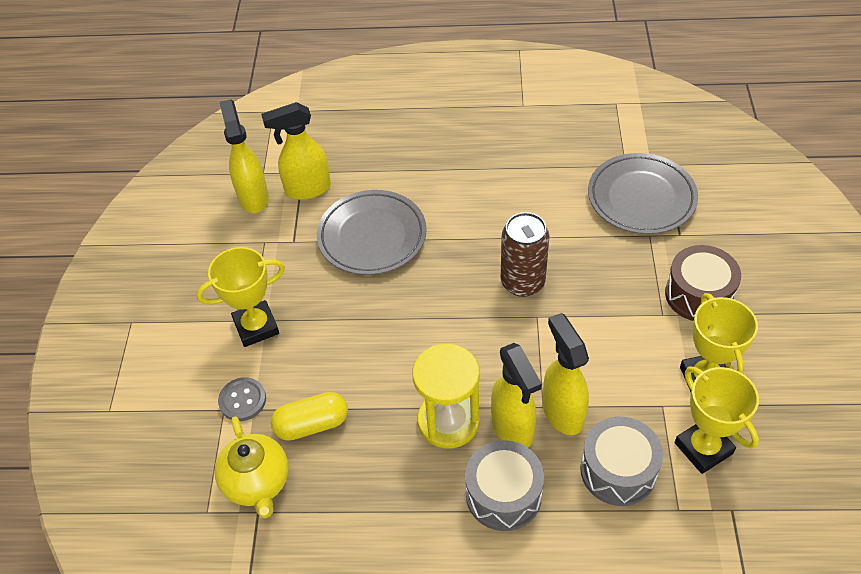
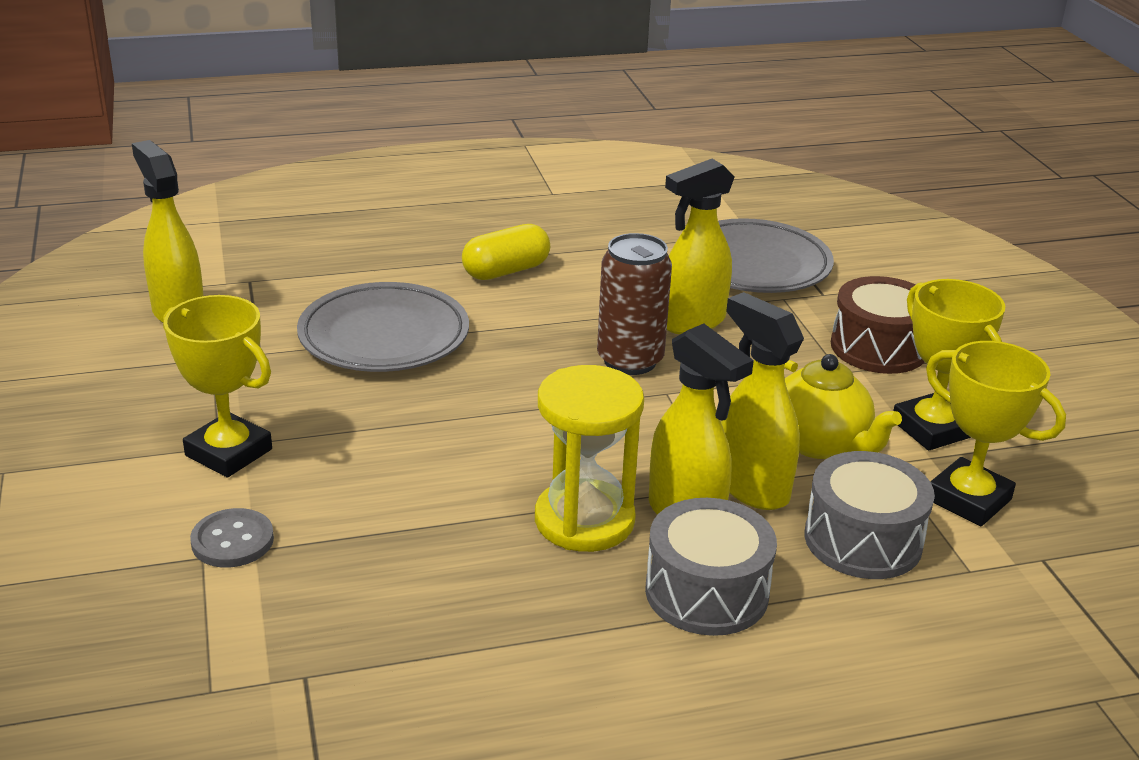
camera: 20 degrees left, 20 degrees down
yellow trophy [197,247,285,347] -> yellow trophy turned 75 degrees clockwise [163,295,272,477]
yellow teapot [214,417,289,518] -> yellow teapot moved to [784,354,902,459]
yellow spray bottle [261,102,331,200] -> yellow spray bottle moved to [665,159,735,334]
yellow capsule [271,392,348,441] -> yellow capsule moved to [462,224,550,280]

